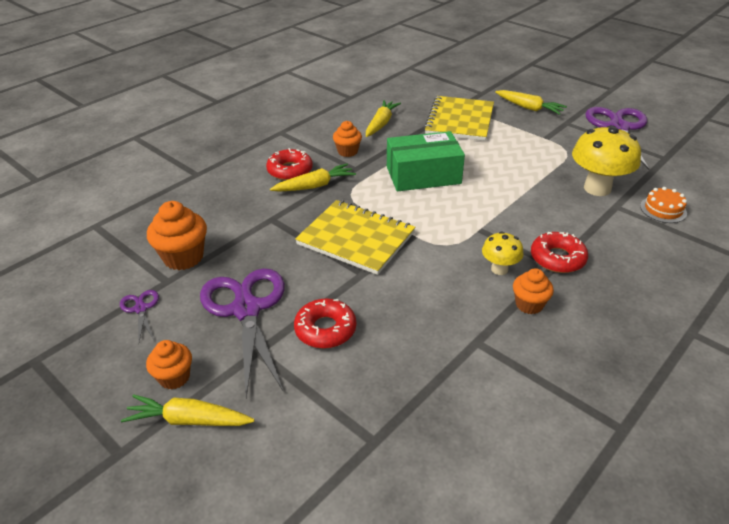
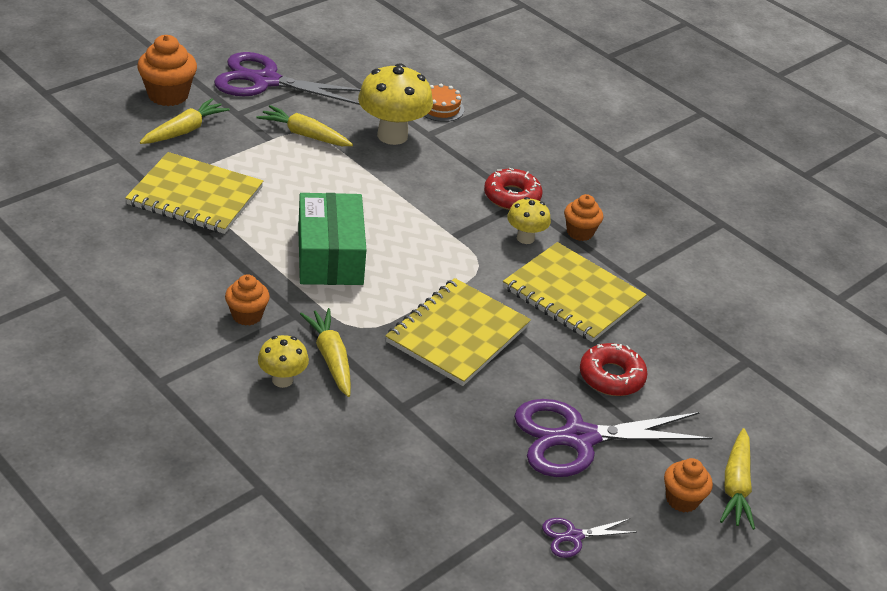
camera: 90 degrees left, 0 degrees up
orange cupcake [147,201,207,270] -> orange cupcake moved to [137,35,197,106]
red donut [266,148,313,180] -> yellow mushroom [258,335,309,388]
yellow carrot [366,100,401,137] -> yellow carrot moved to [257,105,353,146]
none -> yellow notebook [503,242,647,342]

